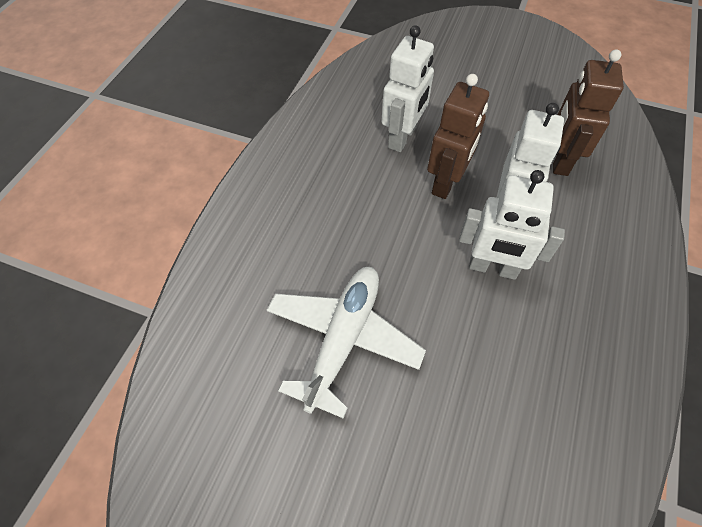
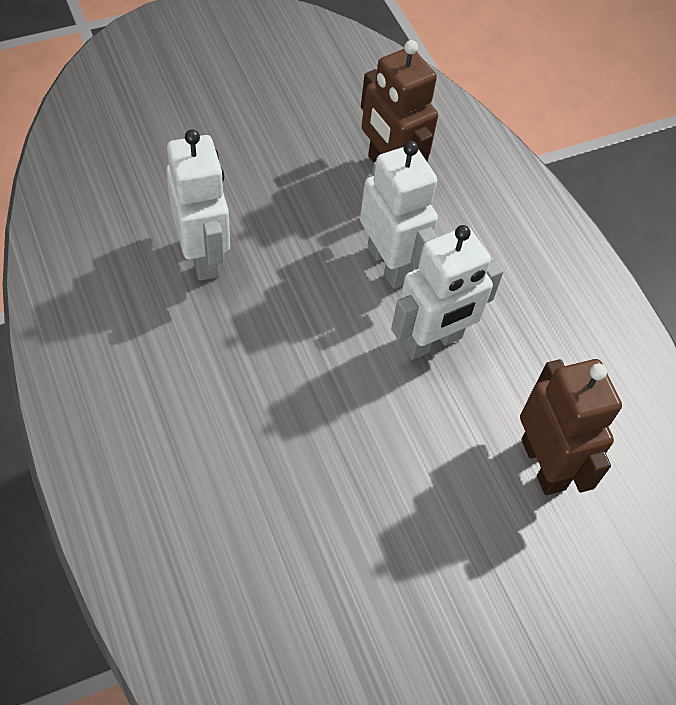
camera: 50 degrees left, 0 degrees up
white plane [267,267,426,418] -> none
brown robot [427,74,489,199] -> brown robot moved to [520,359,622,495]

